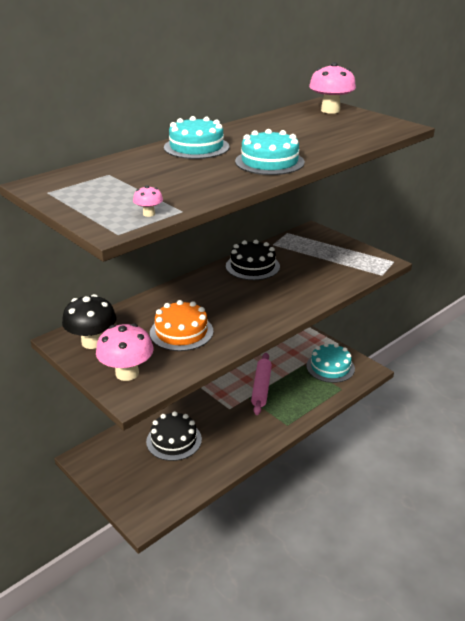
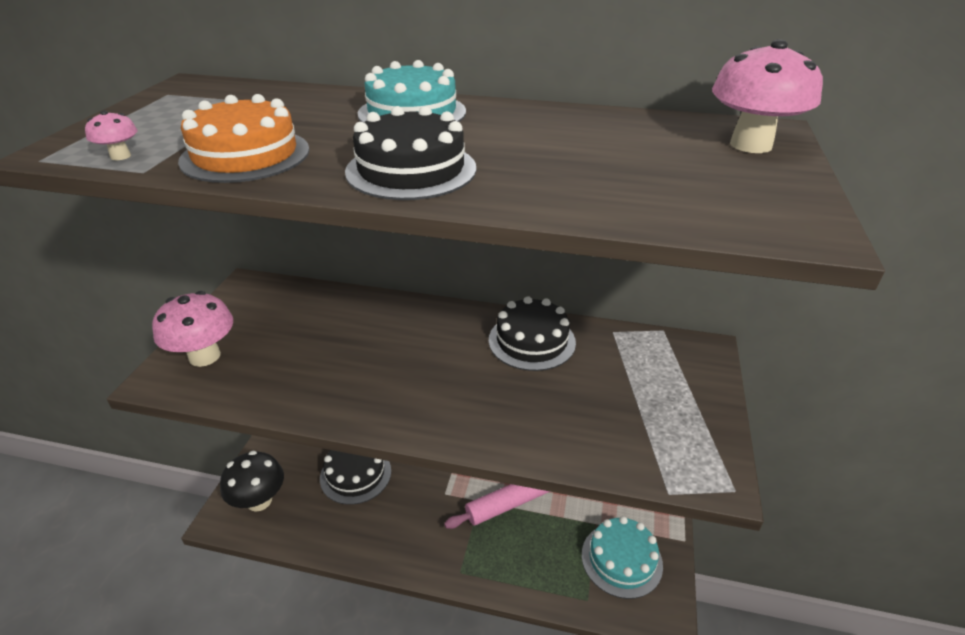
camera: 55 degrees right, 5 degrees up
black mushroom [62,294,117,349] -> black mushroom moved to [220,450,284,512]
orange cake [150,300,213,351] -> orange cake moved to [178,94,309,183]
turquoise cake [235,129,305,175] -> black cake [345,106,476,200]

